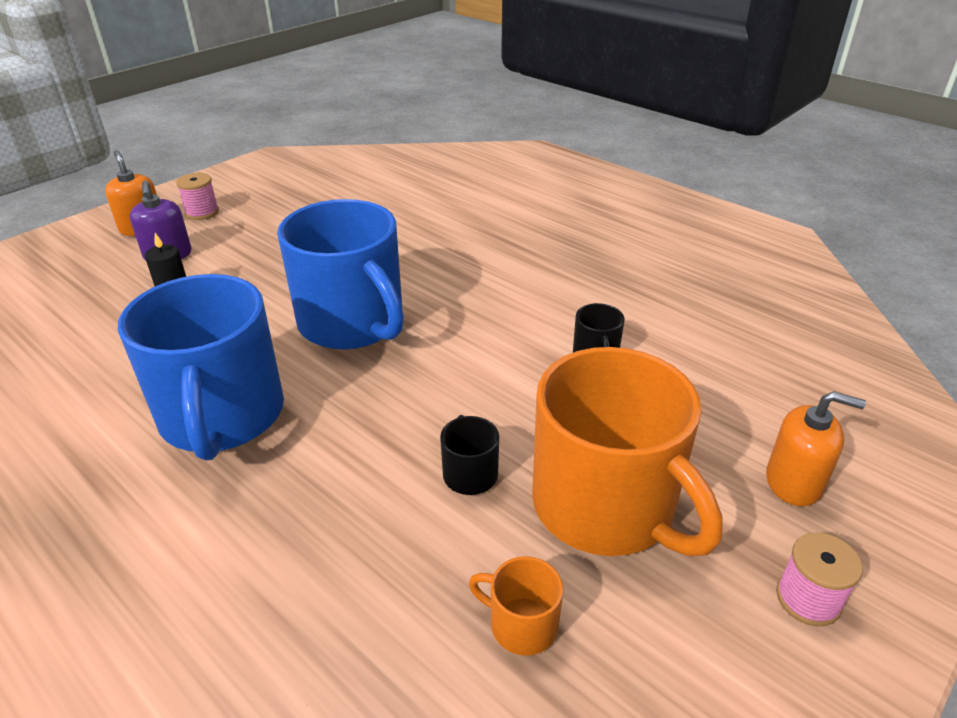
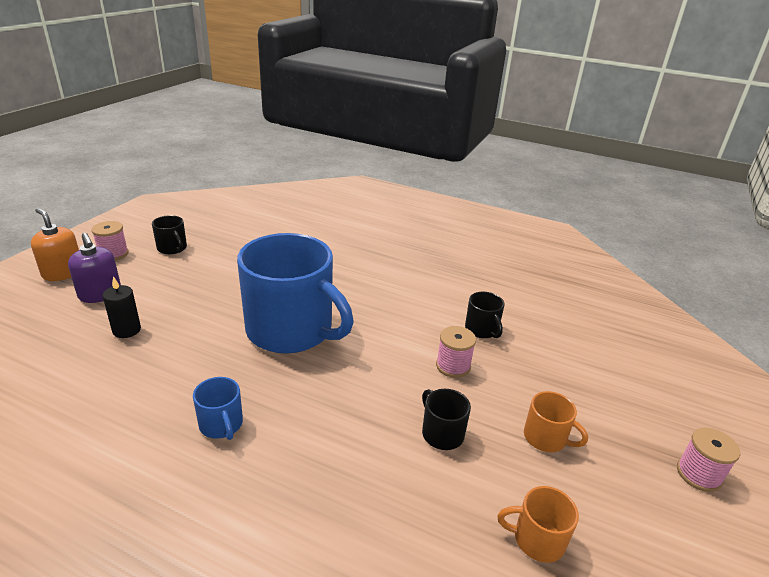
camera: 20 degrees left, 5 degrees down
blue mug [118,274,284,461] -> blue mug [193,377,243,440], size x0.41
orange mug [532,347,723,556] -> orange mug [524,391,588,452], size x0.41
orange soap dispenser [766,391,866,506] -> none
none -> black mug [152,215,187,254]
none -> pink spool [436,326,476,378]

